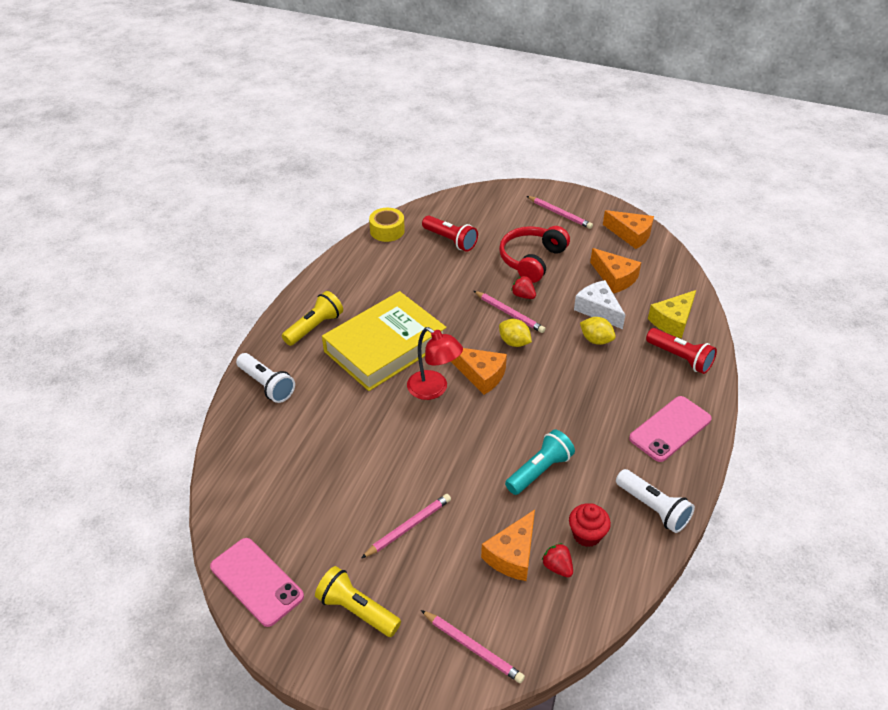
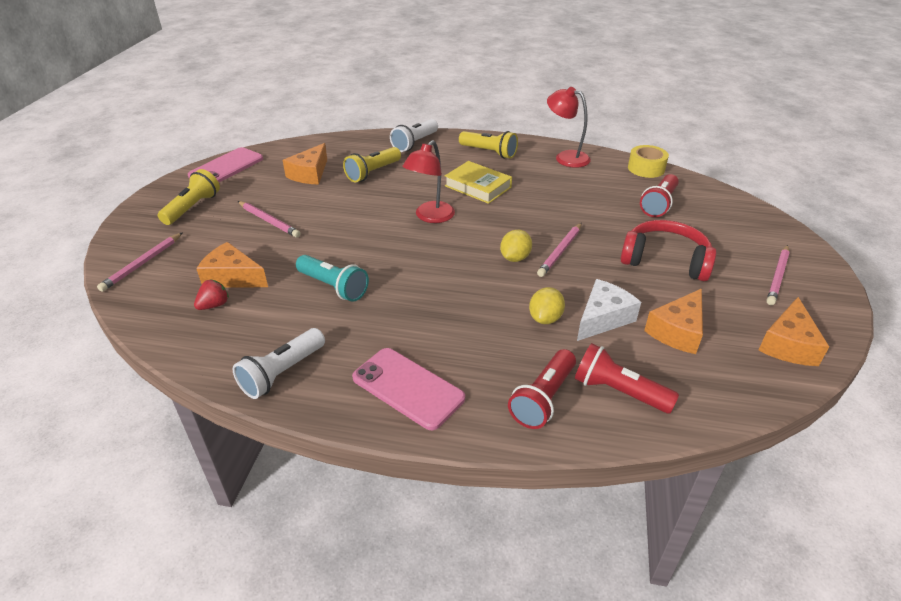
camera: 80 degrees right, 5 degrees down
yellow book [322,291,446,391] -> yellow book [445,161,512,204], size x0.57
orange cheese [451,348,507,395] -> orange cheese moved to [283,143,327,184]
red strawberry [511,276,536,299] -> none
red cupcake [569,503,611,547] -> none
yellow cheese [648,290,696,338] -> red flashlight [575,343,679,413]
none -> yellow flashlight [343,147,401,182]
none -> red lamp [547,87,591,168]

